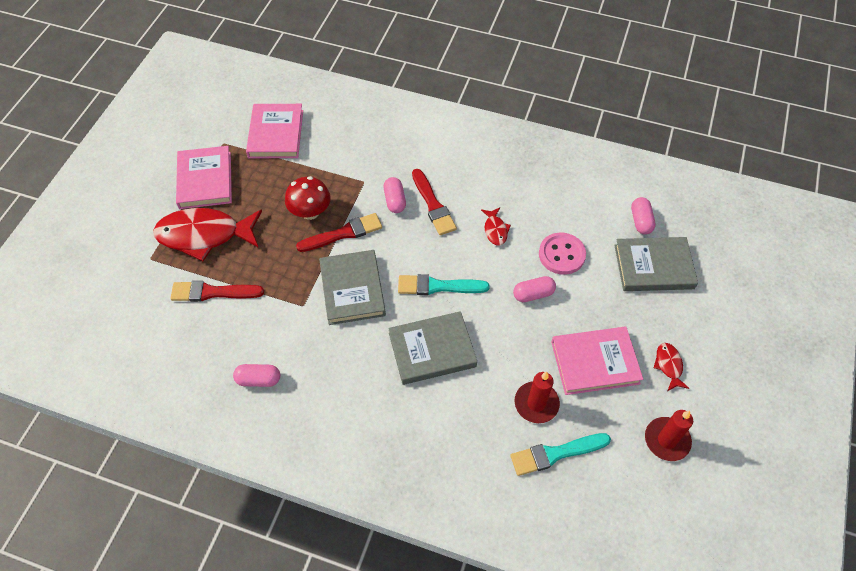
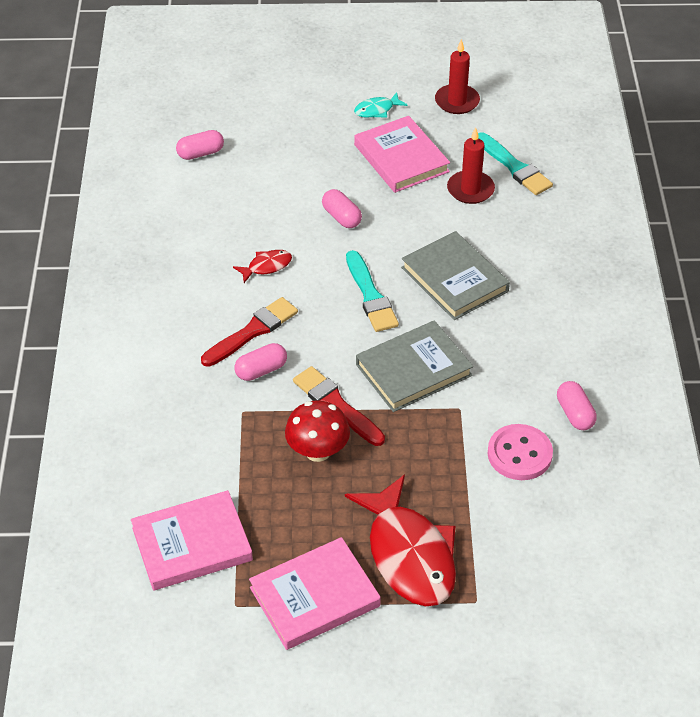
camera: 110 degrees left, 10 degrees down
red brush [170,281,264,302] -> none
pink button [539,233,586,275] -> pink button moved to [488,424,553,480]
grey book [614,237,698,291] -> none
red fish [654,343,689,391] -> turquoise fish [354,92,408,118]

